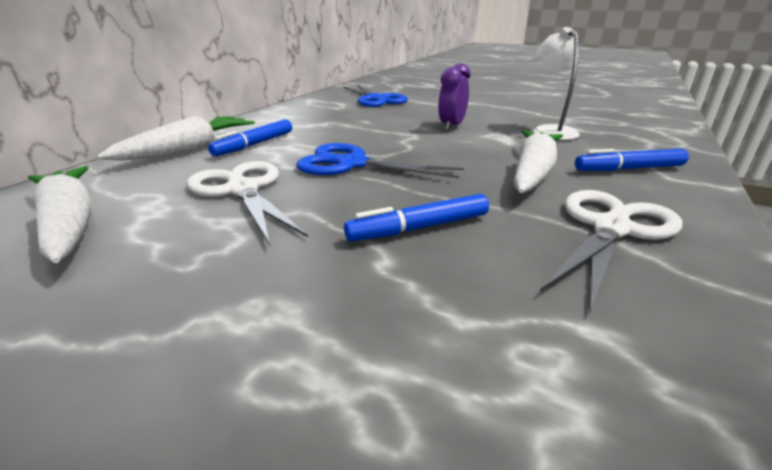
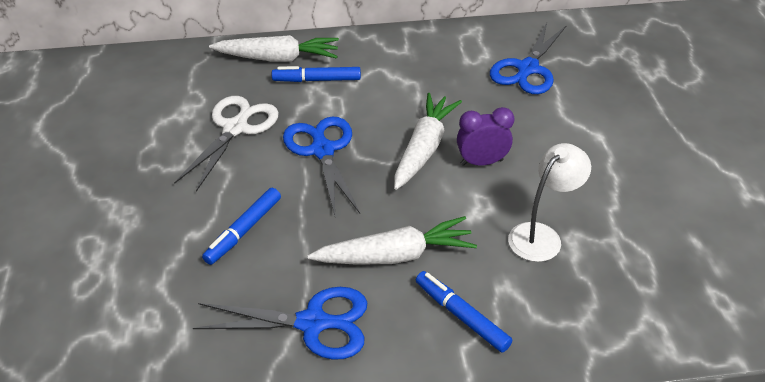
camera: 55 degrees right, 15 degrees up
white carrot [28,166,91,263] -> white carrot moved to [394,93,462,190]
blue marker [344,194,489,241] -> blue marker turned 90 degrees counterclockwise [202,188,281,265]
white scissors [540,190,683,314] -> blue scissors [193,287,368,360]

